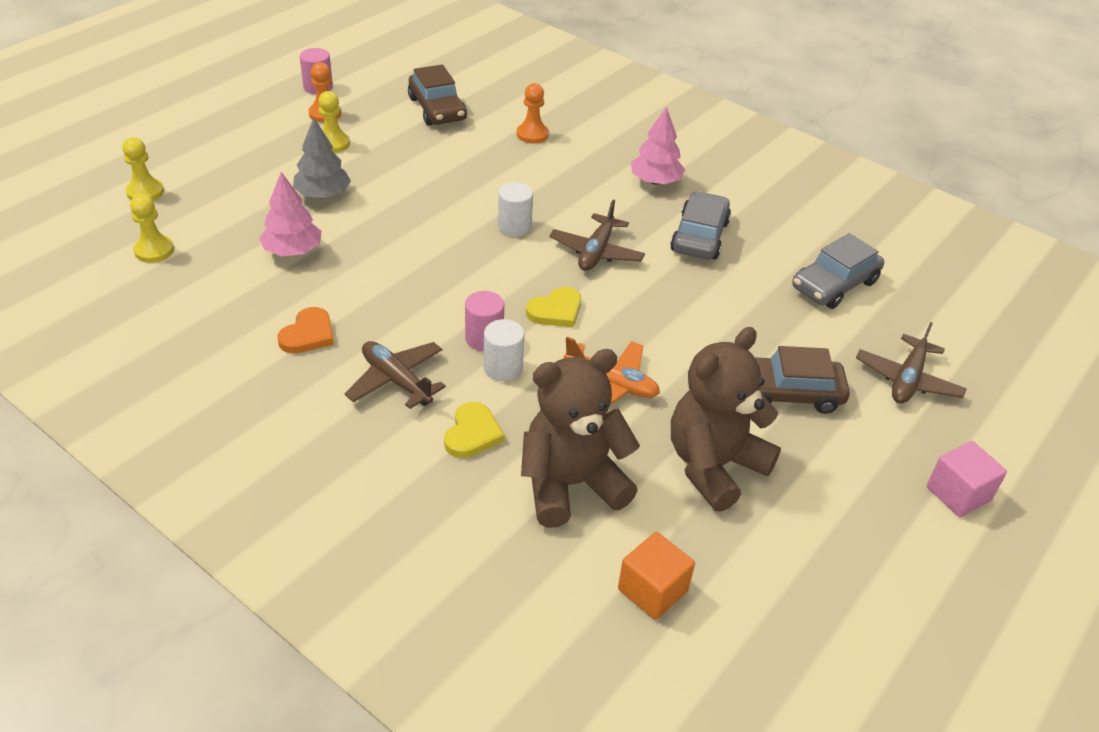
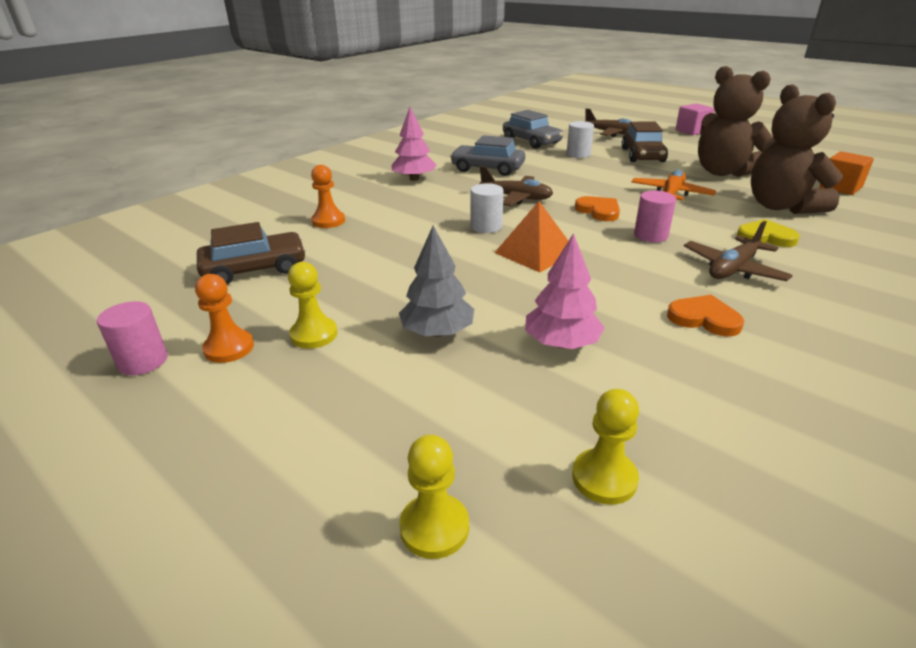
camera: 85 degrees left, 10 degrees down
white cylinder [484,319,524,381] -> white cylinder moved to [567,121,594,158]
yellow heart [526,287,581,327] -> orange heart [575,196,620,221]
none -> orange pyramid [495,201,568,272]

